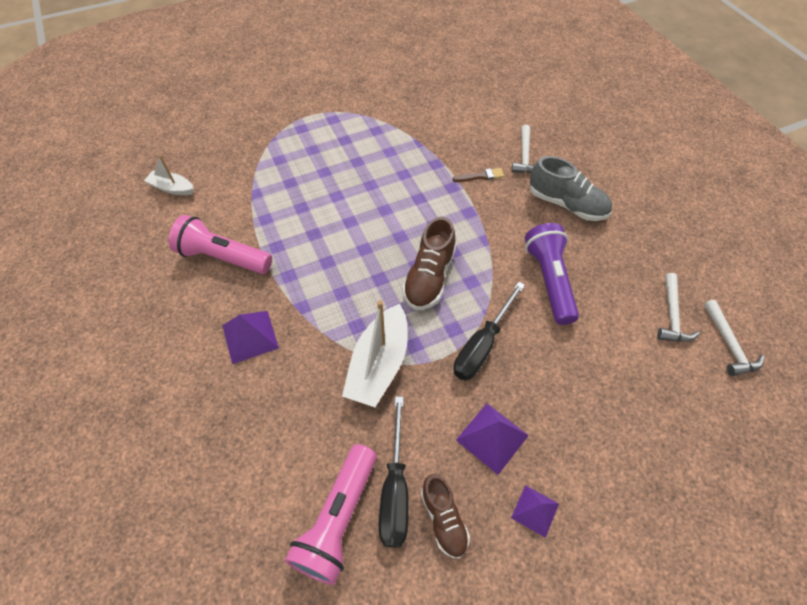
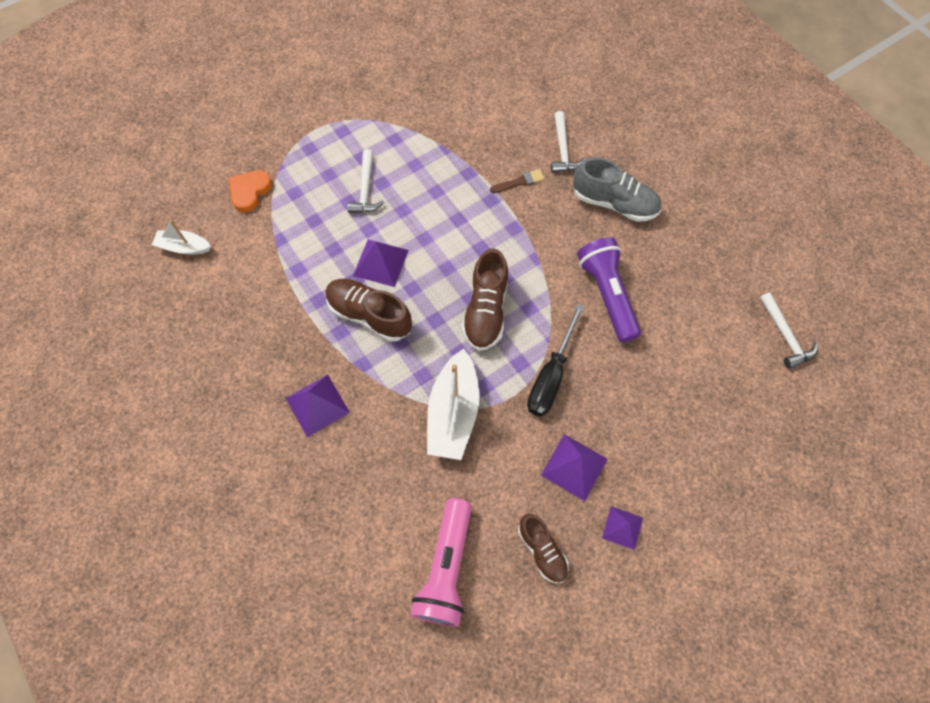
camera: 10 degrees left, 10 degrees up
pink flashlight [169,215,272,274] -> none
black screwdriver [379,396,409,548] -> none
white hammer [657,273,699,342] -> white hammer moved to [347,149,384,213]
none -> orange heart [229,170,272,212]
none -> brown shoe [326,279,412,342]
none -> purple pyramid [353,240,409,287]

